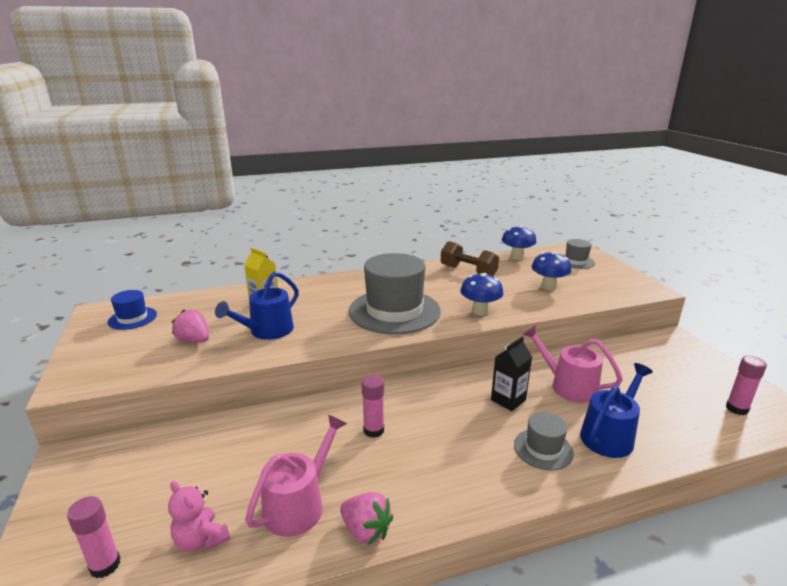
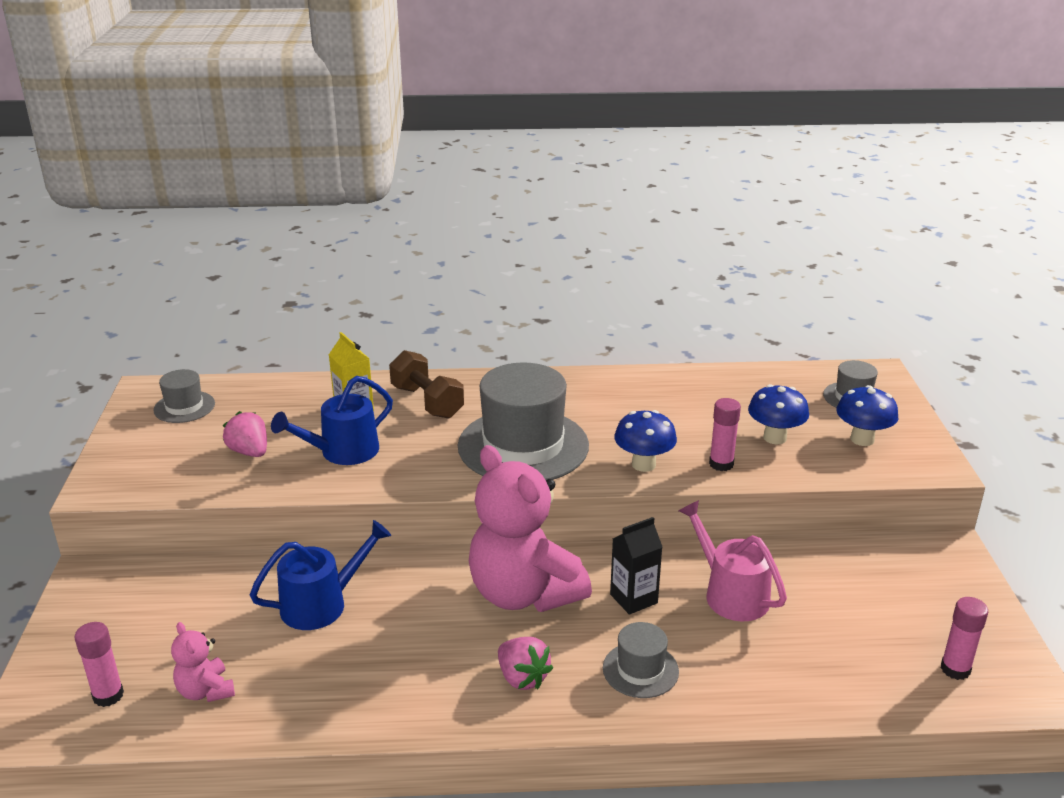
camera: 15 degrees right, 5 degrees up
blue hat [108,290,157,330] -> grey hat [153,369,215,423]
pink watering can [245,414,347,537] -> none
pink strawberry [340,492,393,545] -> pink strawberry moved to [498,637,553,690]
pink glue stick [362,375,384,438] -> pink glue stick moved to [709,398,741,471]
brown dumbbell [441,241,499,276] -> brown dumbbell moved to [389,350,464,419]
blue mushroom [502,225,536,260] -> blue mushroom moved to [836,385,898,446]
blue watering can [580,363,653,458] -> blue watering can moved to [250,520,391,630]
none -> pink teddy bear [469,445,592,612]

